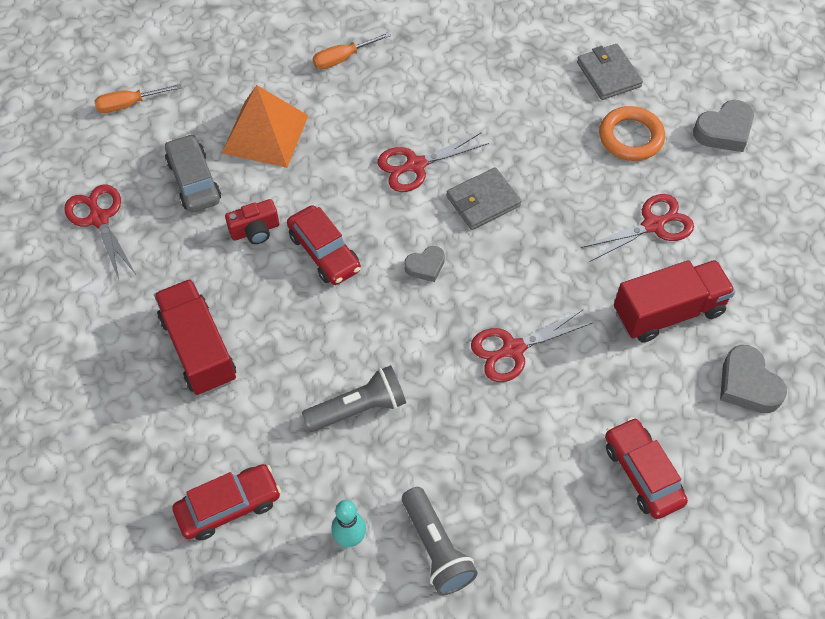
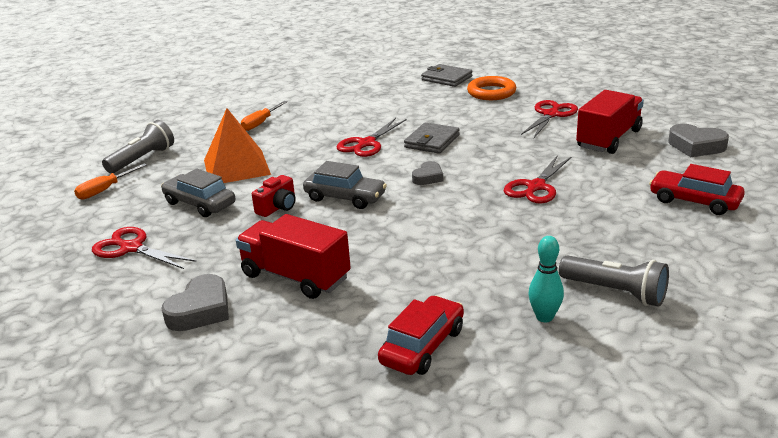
camera: 30 degrees left, 30 degrees down
red car [287,205,361,285] -> grey car [303,161,387,209]
grey flashlight [302,365,406,432] -> grey flashlight moved to [102,120,174,174]
grey heart [693,100,754,152] -> grey heart moved to [161,274,229,331]

